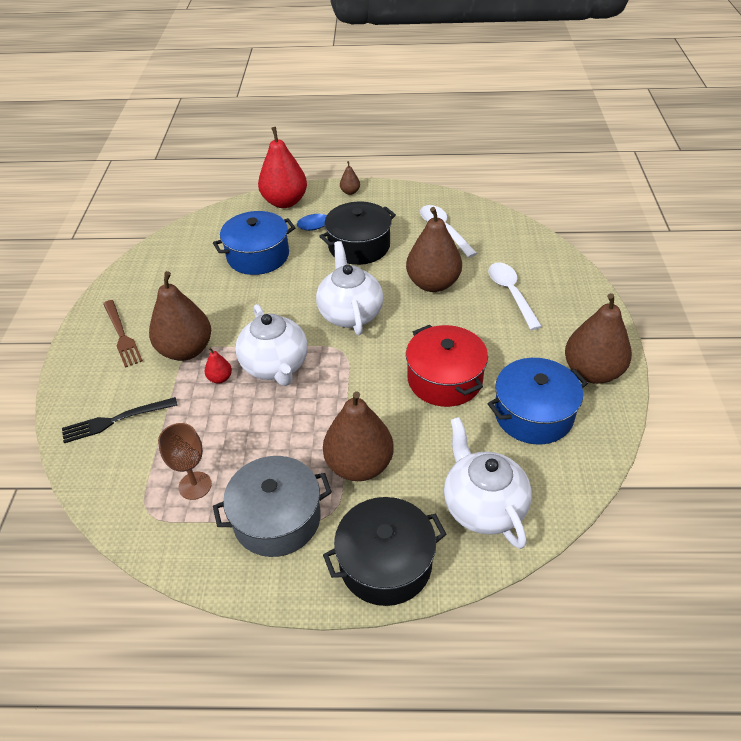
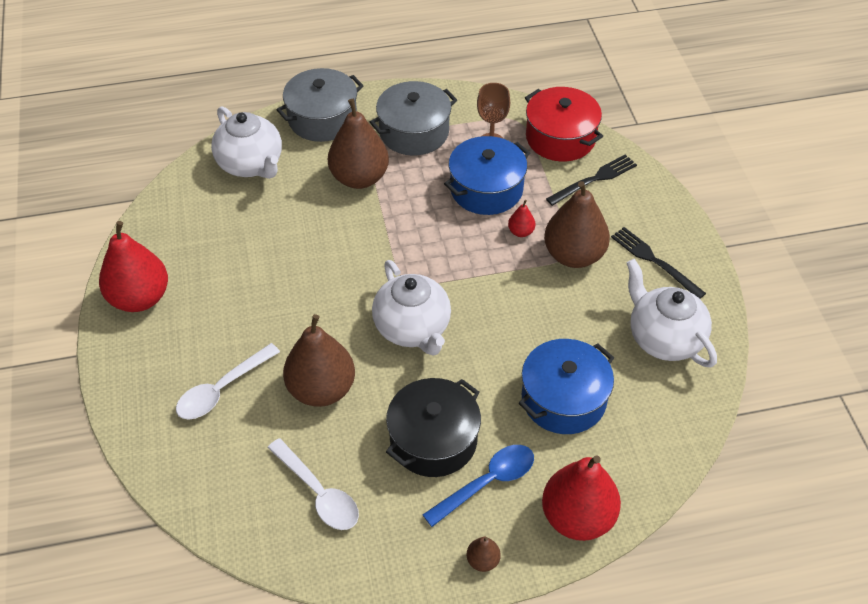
camera: 165 degrees right, 5 degrees up
brown fork [103,300,143,368] -> black fork [611,227,706,299]
white teapot [235,304,308,386] -> white teapot moved to [626,259,717,368]
black pot [323,497,447,606] -> grey pot [276,68,364,142]
red pot [406,325,488,407] -> red pot moved to [525,87,603,162]
white spoon [488,263,542,330] -> white spoon turned 75 degrees clockwise [176,343,280,420]
blue pot [488,358,588,445] -> blue pot moved to [444,136,530,215]
brown pear [565,293,632,384] -> red pear [99,221,168,312]

